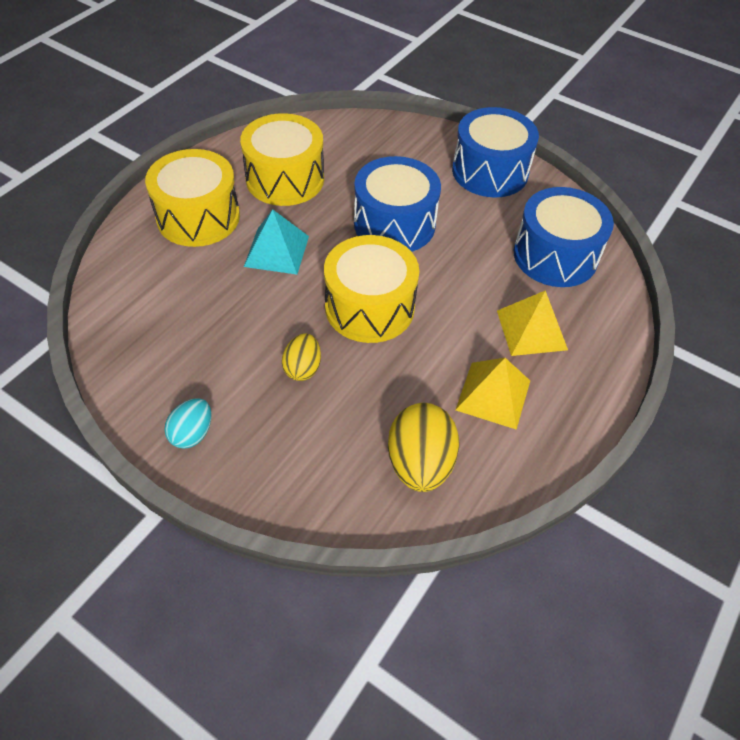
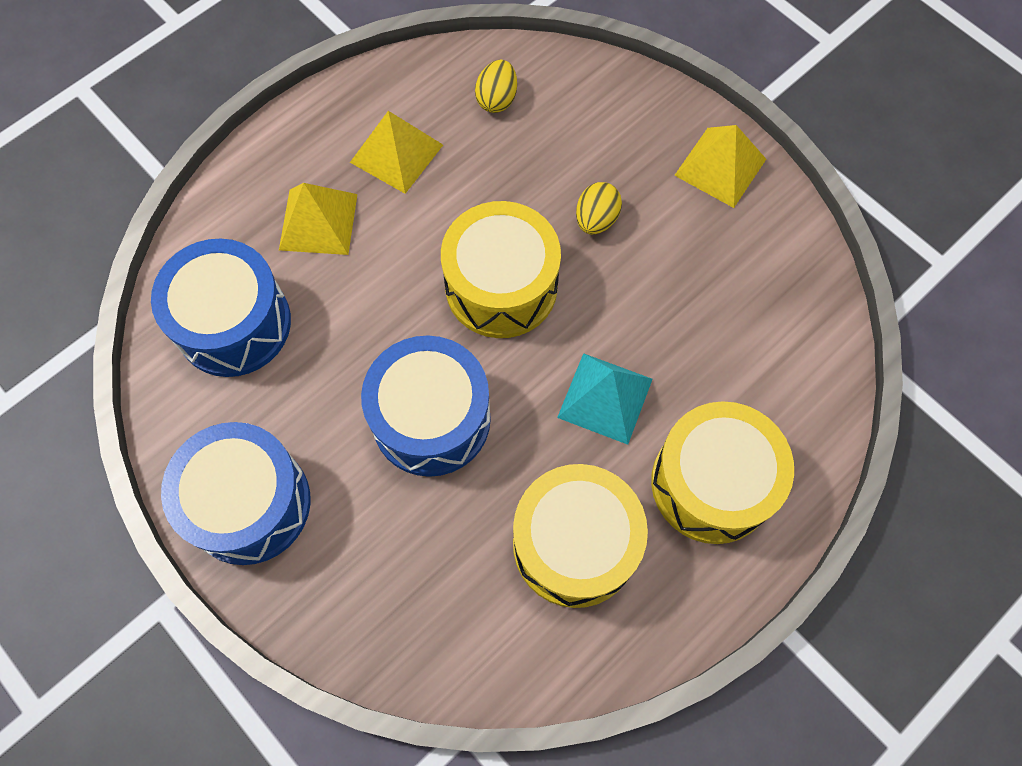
camera: 165 degrees left, 15 degrees up
turquoise egg [164,398,212,449] -> yellow pyramid [674,125,766,208]
yellow egg [388,403,459,492] -> yellow egg [475,60,517,113], size x0.59

